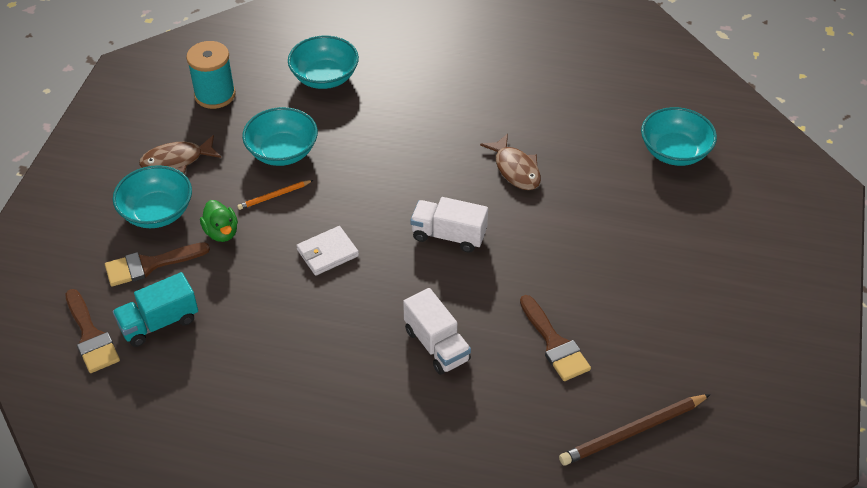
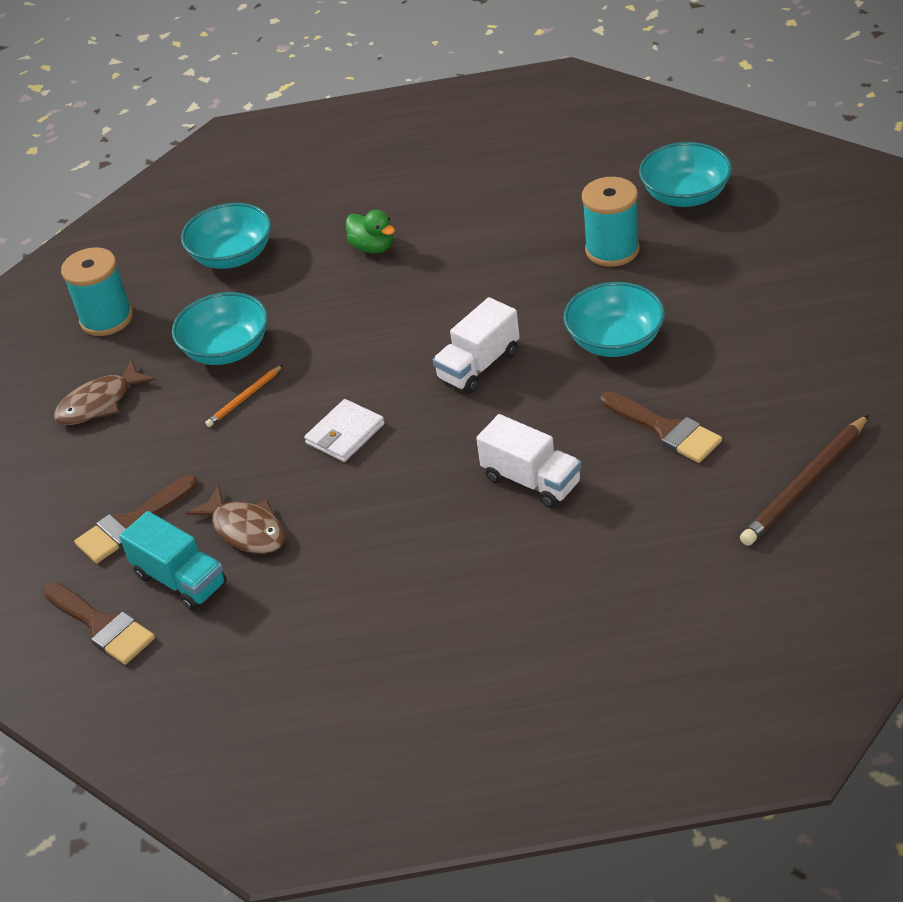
camera: 15 degrees left, 5 degrees down
turquoise truck [112,272,198,347] -> turquoise truck turned 90 degrees counterclockwise [119,511,227,611]
turquoise bowl [113,165,192,228] -> turquoise bowl moved to [563,282,665,357]
green duck [200,200,238,242] -> green duck moved to [346,210,395,253]
white truck [410,197,488,253] -> white truck turned 45 degrees counterclockwise [433,297,520,394]
brown fish [480,133,541,190] -> brown fish moved to [186,485,286,554]
none -> turquoise spool [582,177,640,267]

